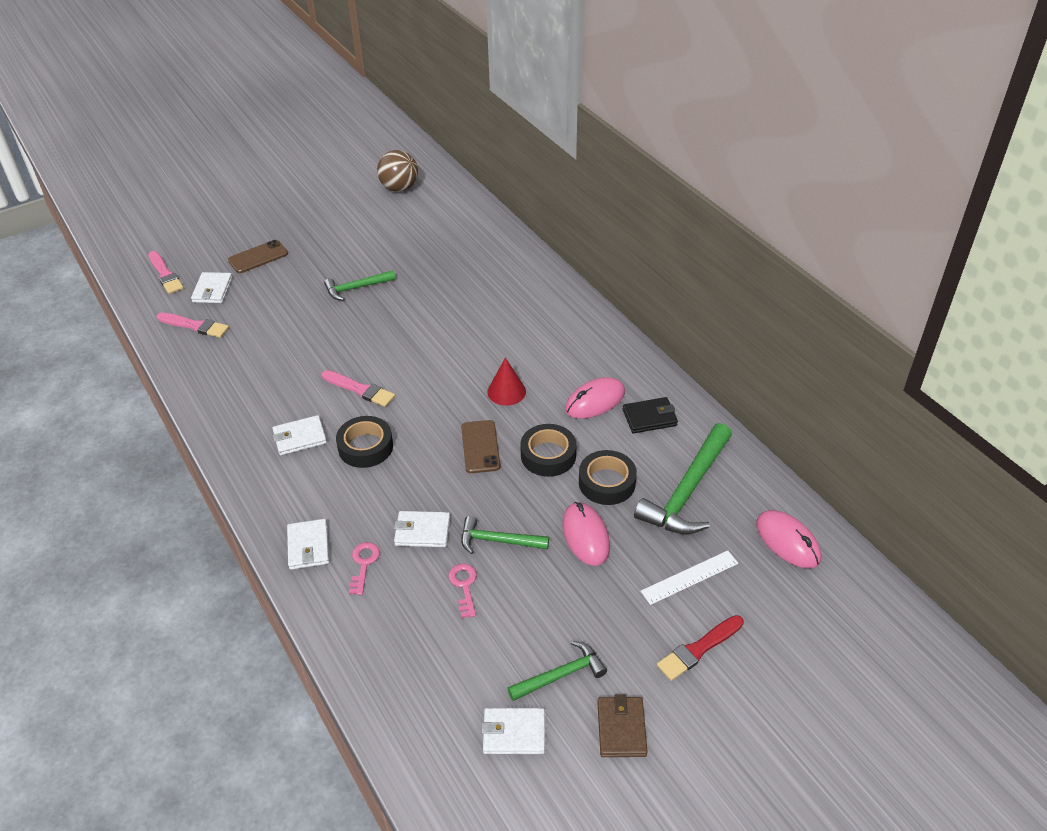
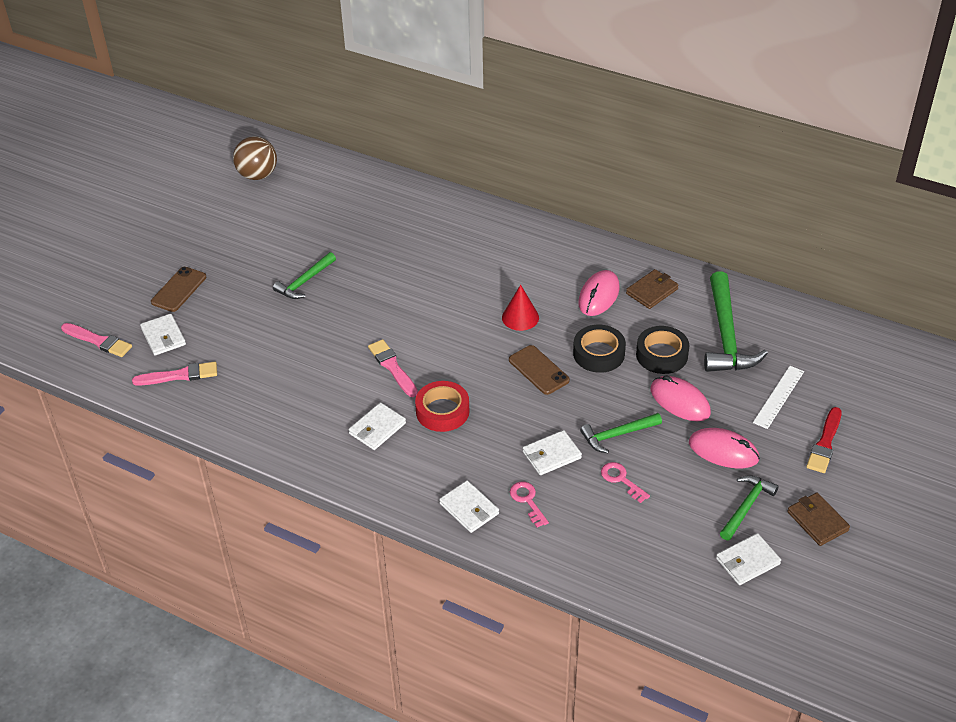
camera: 30 degrees left, 0 degrees up
pink brush [321,370,395,407] -> pink brush turned 120 degrees counterclockwise [368,339,418,397]
black tape [336,416,393,468] -> red tape [415,381,470,432]
black wallet [623,397,678,433] -> brown wallet [626,269,679,309]
pink mouse [756,510,821,568] -> pink mouse moved to [689,428,760,468]

